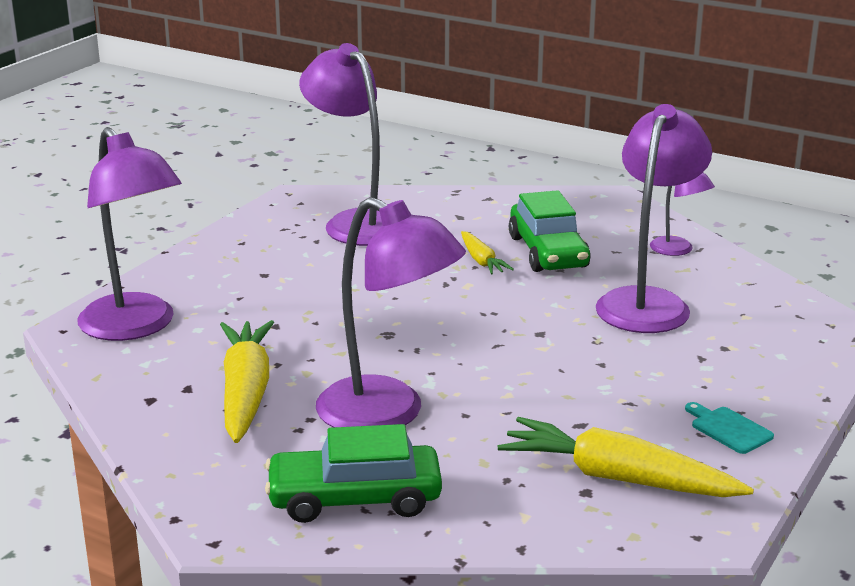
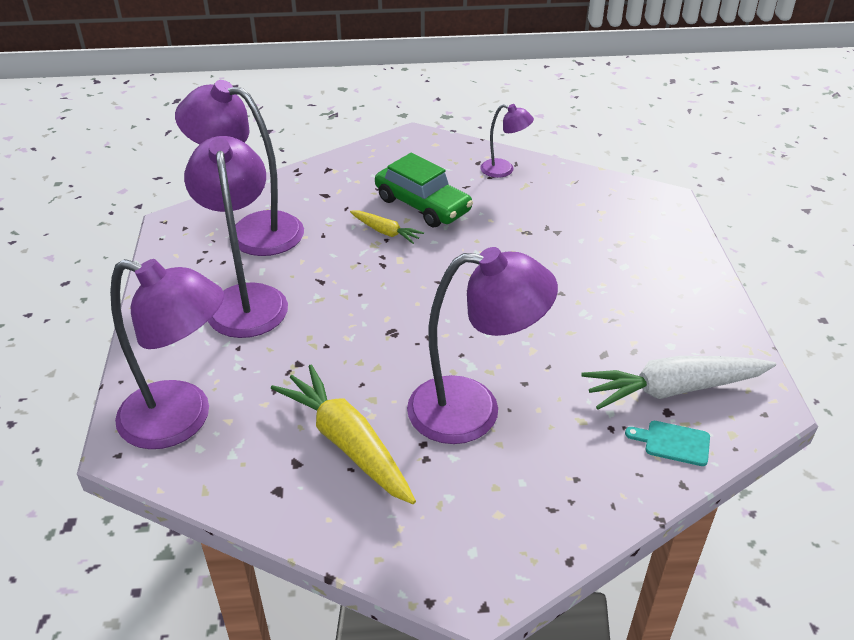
camera: 35 degrees left, 15 degrees up
green car [265,424,442,523] -> none
yellow carrot [498,417,754,497] -> white carrot [582,356,776,409]
purple lamp [596,104,712,333] -> purple lamp moved to [184,136,288,338]
turquoise cutting board [685,402,774,454] -> turquoise cutting board moved to [625,421,710,466]

